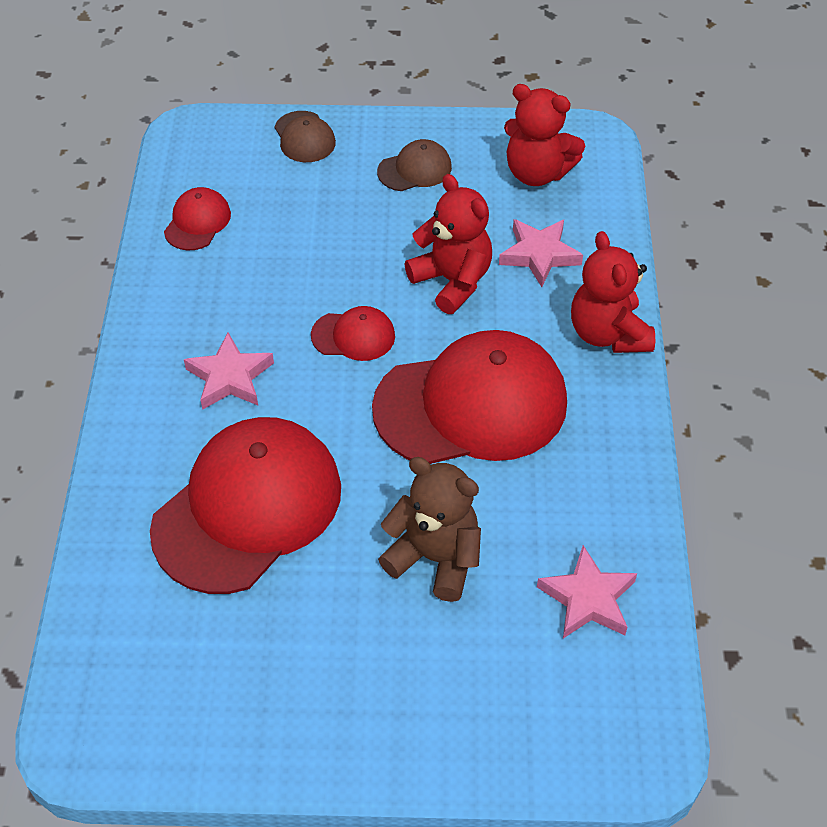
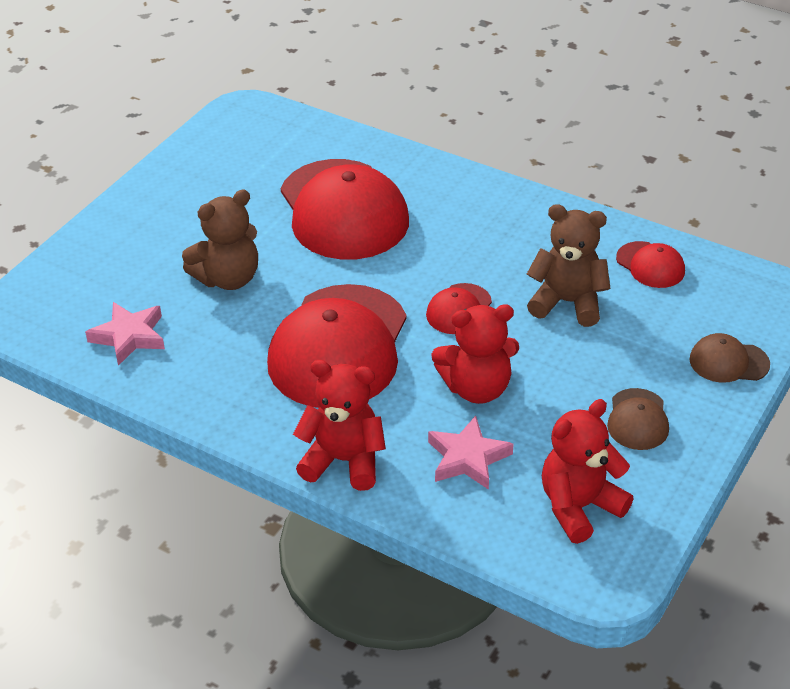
camera: 120 degrees right, 10 degrees down
pink star [184,332,274,410] -> none
none -> brown teddy bear [527,204,611,327]

